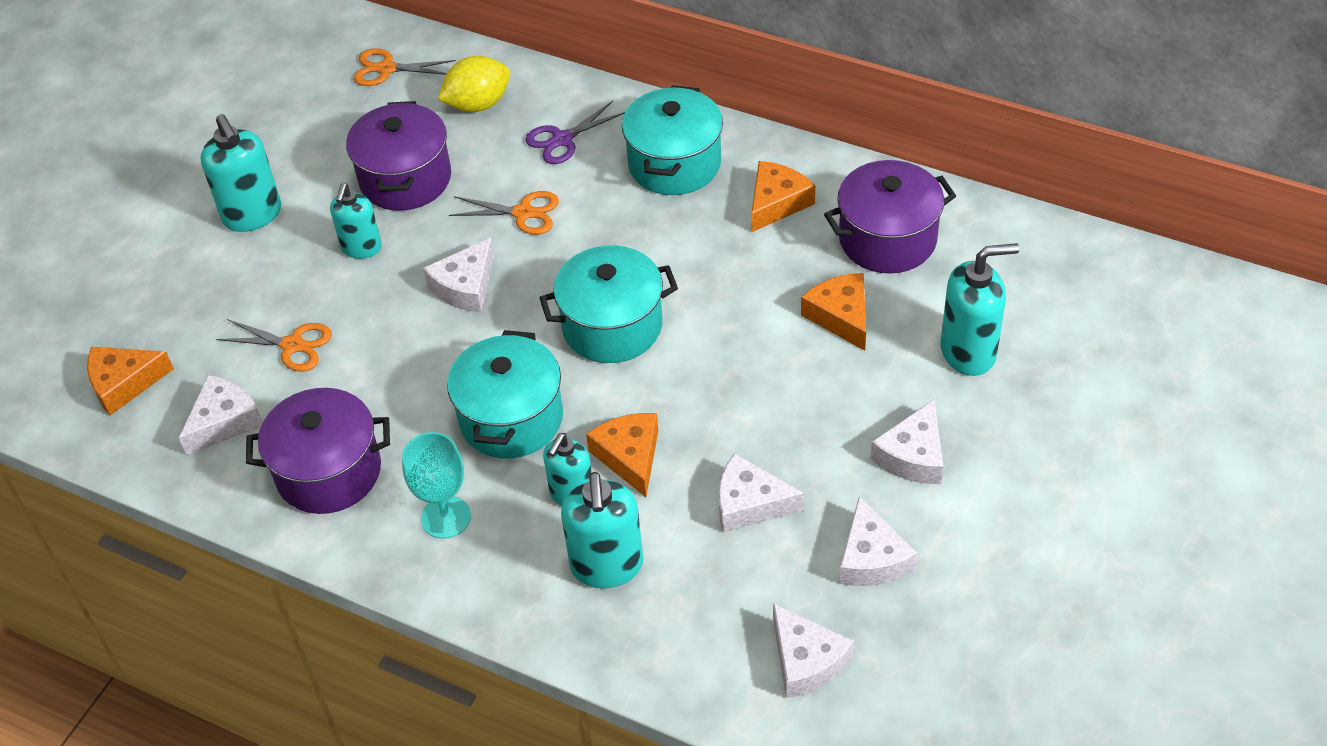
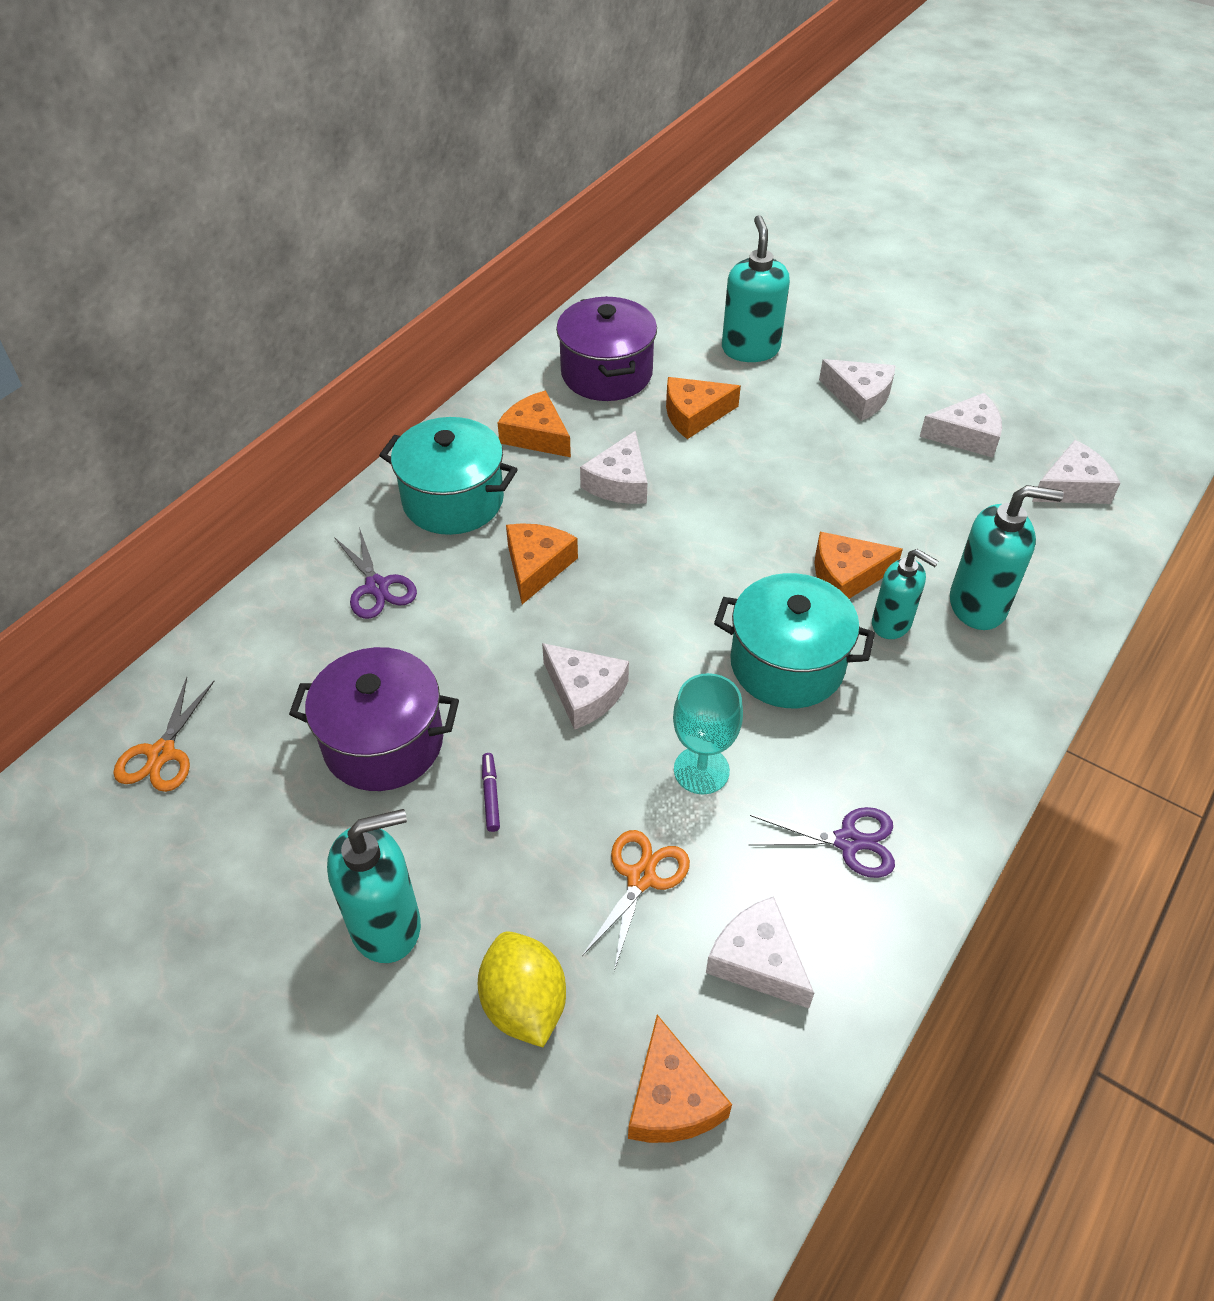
camera: 85 degrees left, 0 degrees up
purple pot [246,388,390,514] -> purple scissors [749,807,895,878]
turquoise soap dispenser [330,183,382,259] -> purple marker [482,753,500,832]
turquoise goblet [402,432,471,539] -> turquoise goblet moved to [673,673,743,794]
yellow lemon [438,56,510,112] -> yellow lemon moved to [478,931,566,1047]
orange scissors [449,191,559,235] -> none
turquoise pot [540,245,678,363] -> none
white cheese [719,453,804,533] -> white cheese moved to [580,430,647,504]
none -> orange cheese [506,523,578,604]

